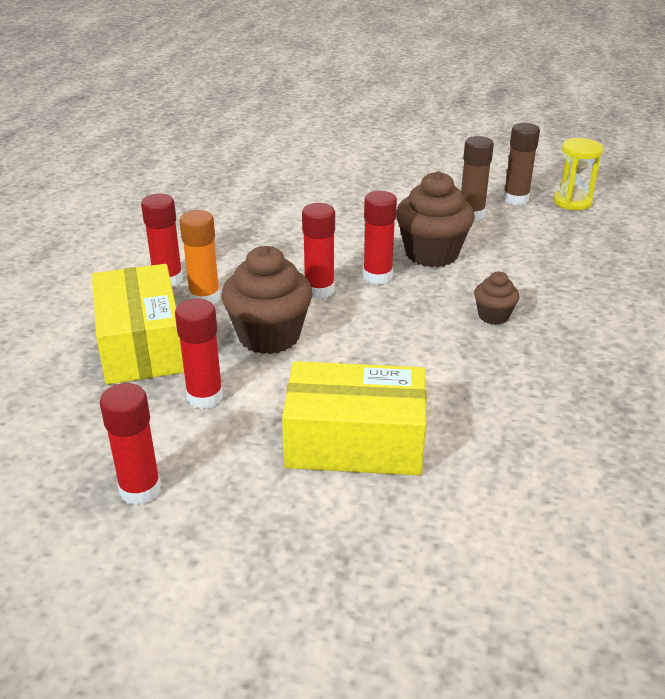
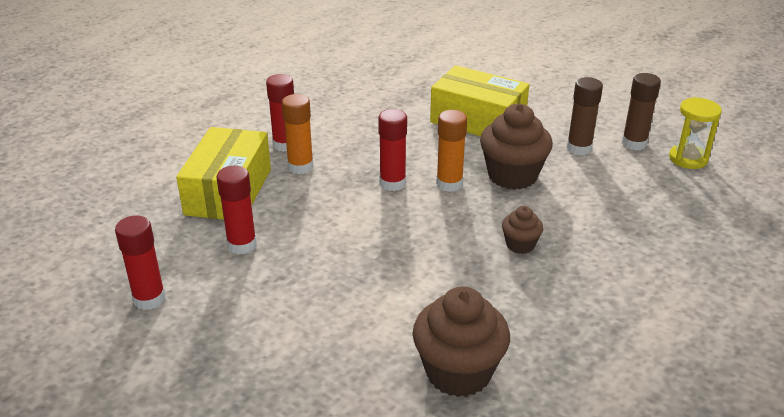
camera: 25 degrees right, 0 degrees up
brown cupcake [221,246,313,354] -> brown cupcake moved to [412,286,510,397]
yellow box [282,361,426,476] -> yellow box moved to [430,65,529,136]
red glue stick [363,191,397,285] -> orange glue stick [436,110,467,192]

